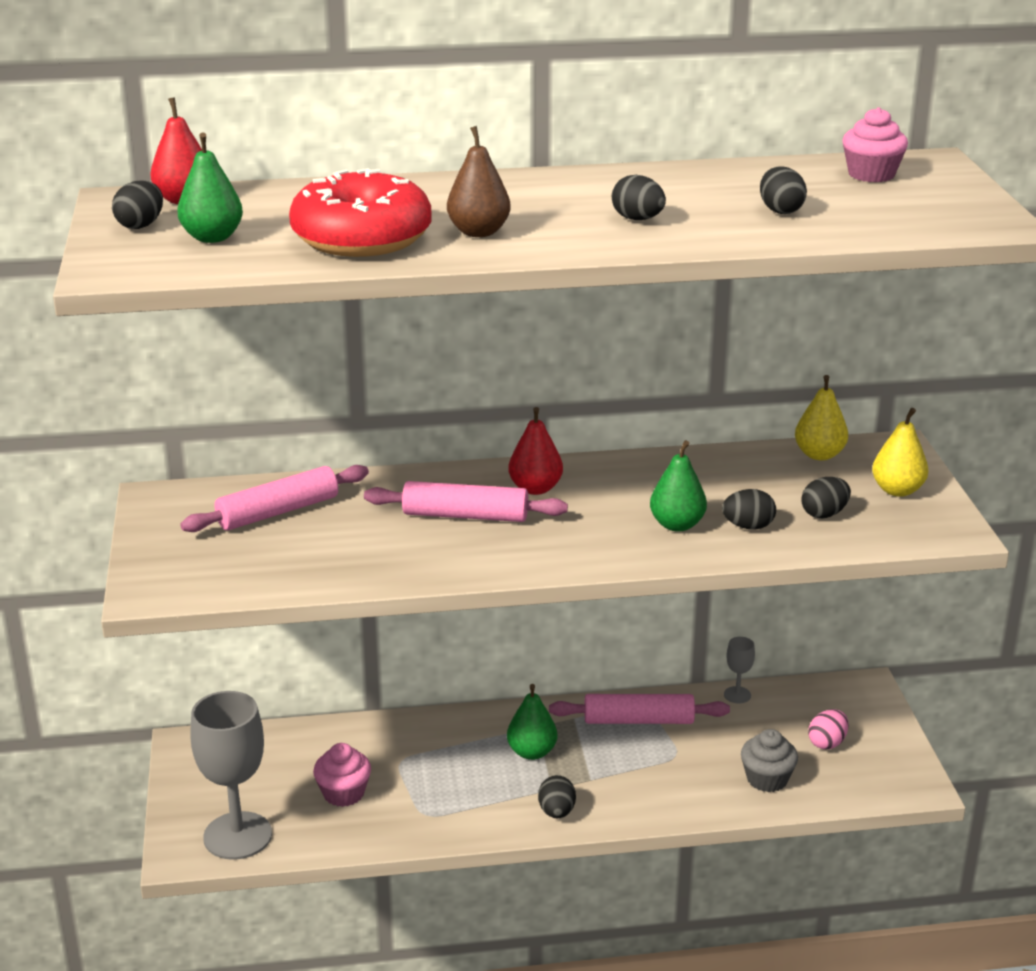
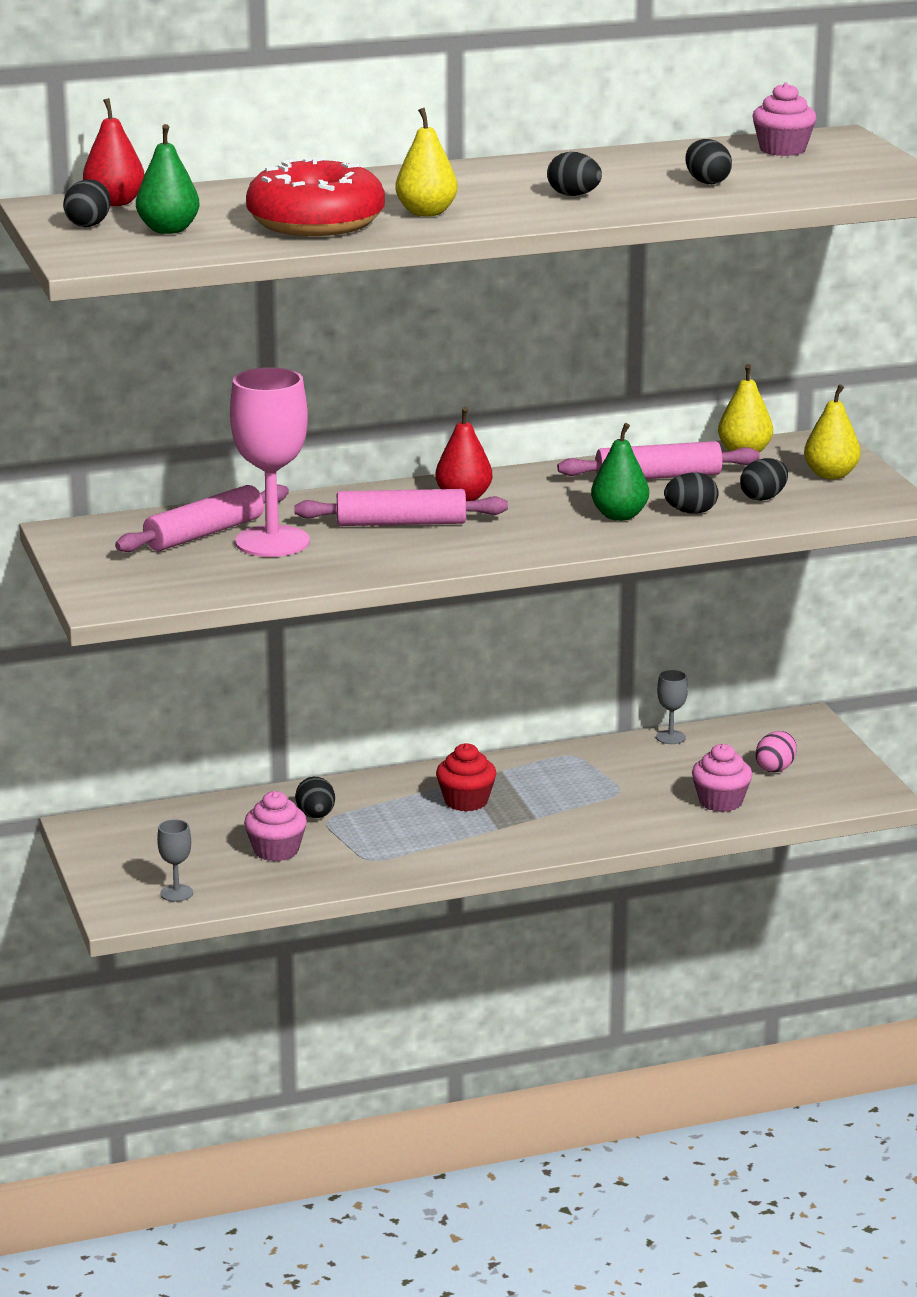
camera: 10 degrees left, 5 degrees down
grey goblet [191,691,272,860] -> grey goblet [157,819,193,902], size x0.45
brown pear [447,126,511,237] -> yellow pear [395,107,458,216]
green pear [507,684,557,760] -> red cupcake [436,743,497,812]
black egg [538,775,576,818] -> black egg moved to [295,777,335,818]
pink rolling pin [549,694,730,724] -> pink rolling pin moved to [557,441,760,479]
grey cupcake [741,729,798,792] -> pink cupcake [692,744,752,812]
none -> pink goblet [230,367,310,557]

